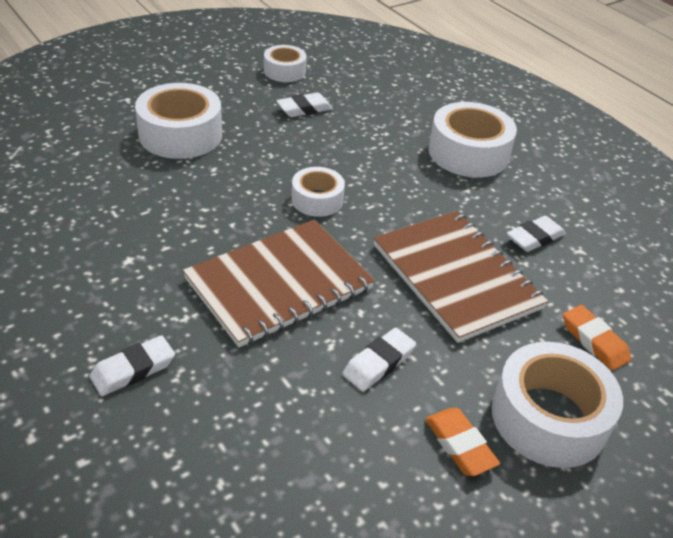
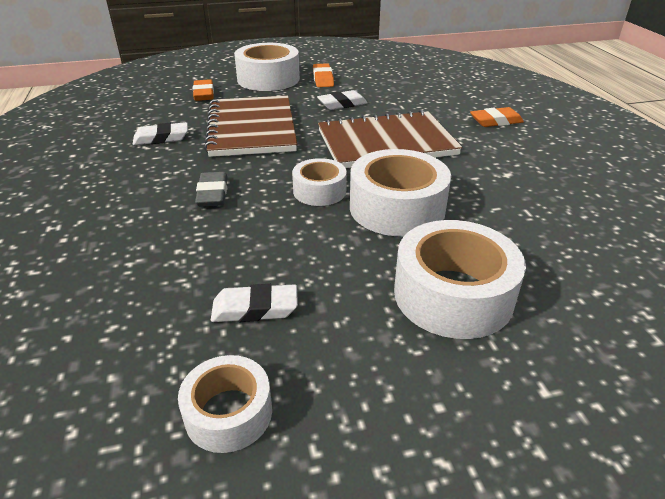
camera: 155 degrees left, 5 degrees down
white eraser [90,335,175,396] -> orange eraser [470,107,524,127]
white tape [429,102,517,177] -> white tape moved to [350,149,451,237]
none -> grey eraser [195,172,227,207]

